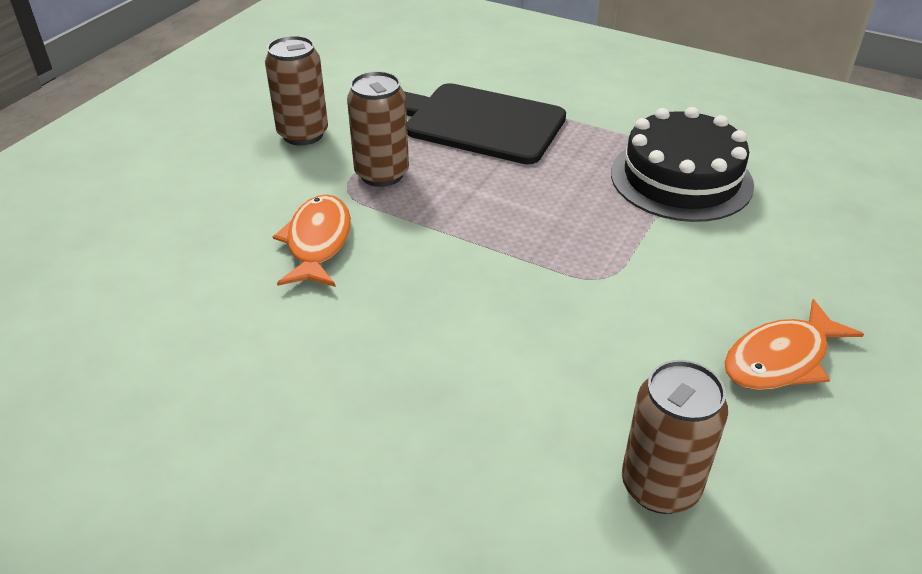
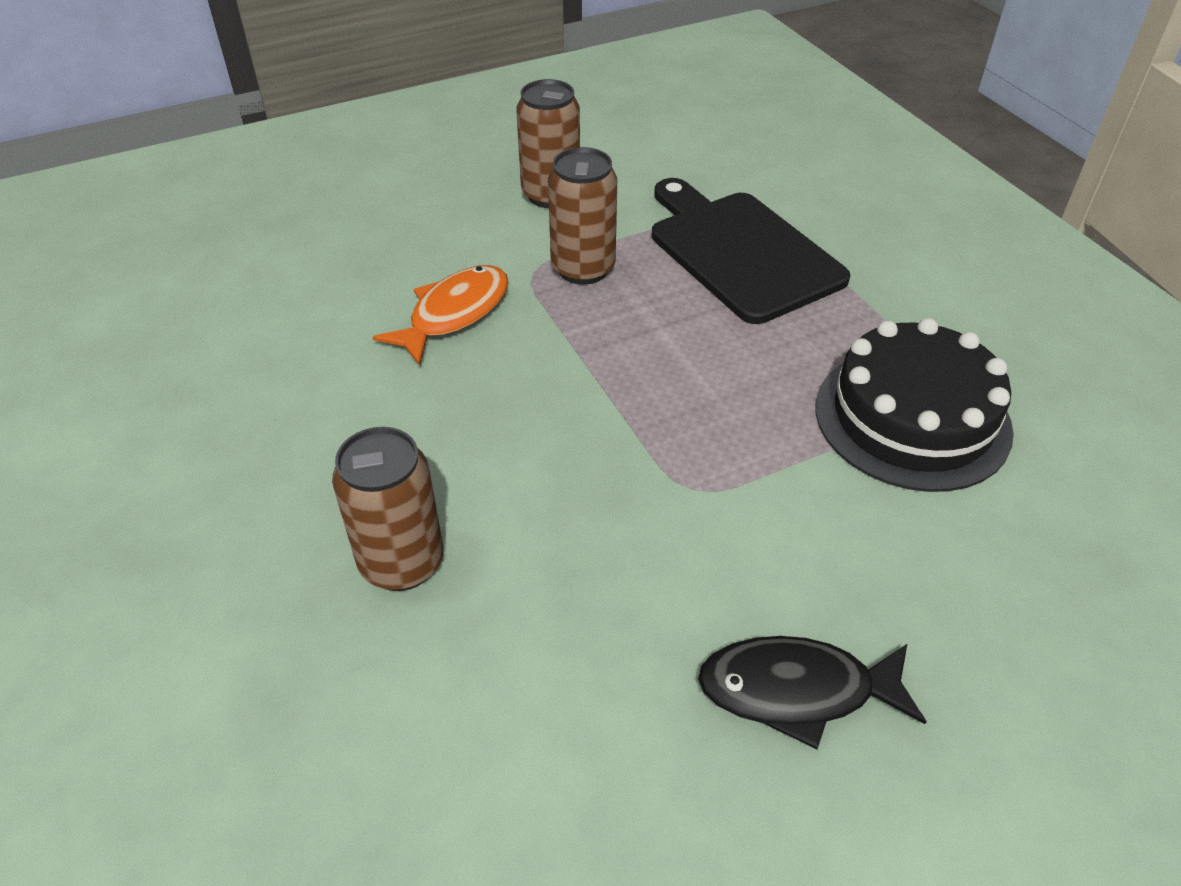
camera: 35 degrees right, 5 degrees up
brown can [622,360,728,514] -> brown can moved to [332,427,443,591]
orange fish [724,299,864,390] -> black fish [698,636,927,749]

